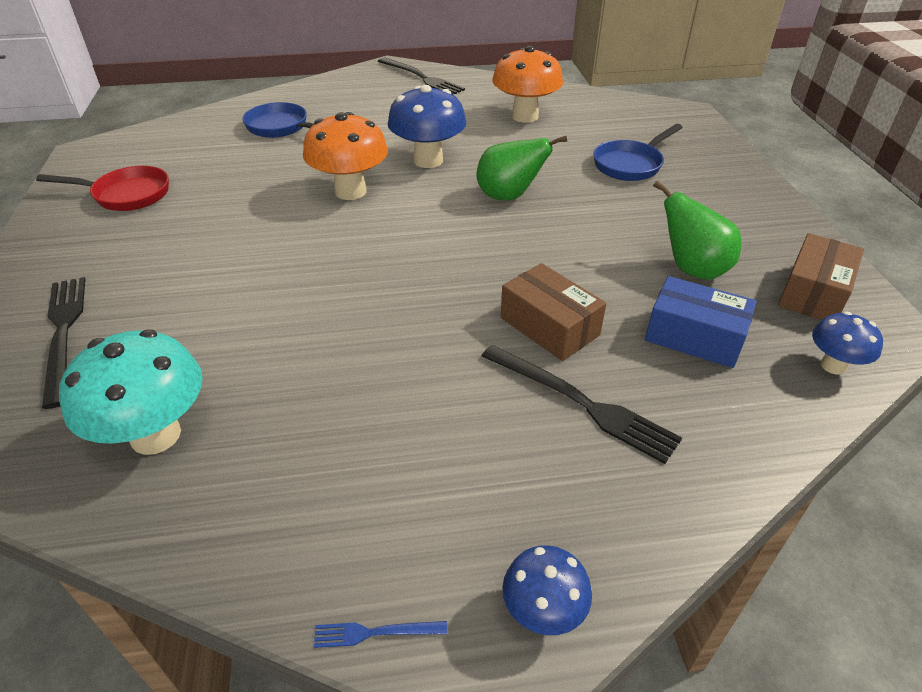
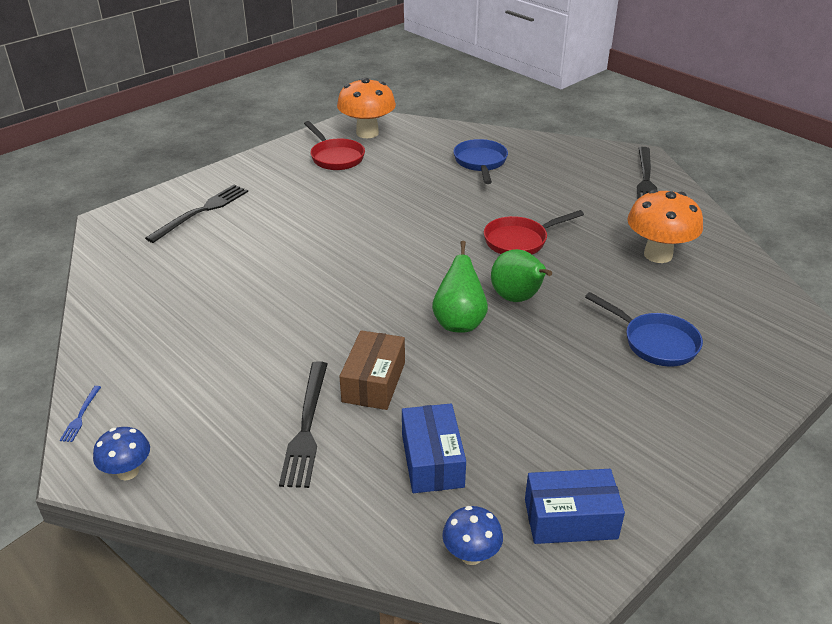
camera: 55 degrees right, 5 degrees down
turquoise mushroom [59,330,203,455] -> none
orange mushroom [303,112,388,200] -> orange mushroom moved to [337,78,396,138]
blue fork [314,621,447,648] -> blue fork turned 135 degrees counterclockwise [60,386,101,442]
blue mushroom [388,85,466,168] -> red pan [484,210,584,254]
blue pan [593,124,683,181] -> blue pan turned 150 degrees counterclockwise [585,292,703,367]
green pear [653,181,741,280] -> green pear moved to [432,241,488,333]
brown box [778,233,864,320] -> blue box [525,469,625,544]

